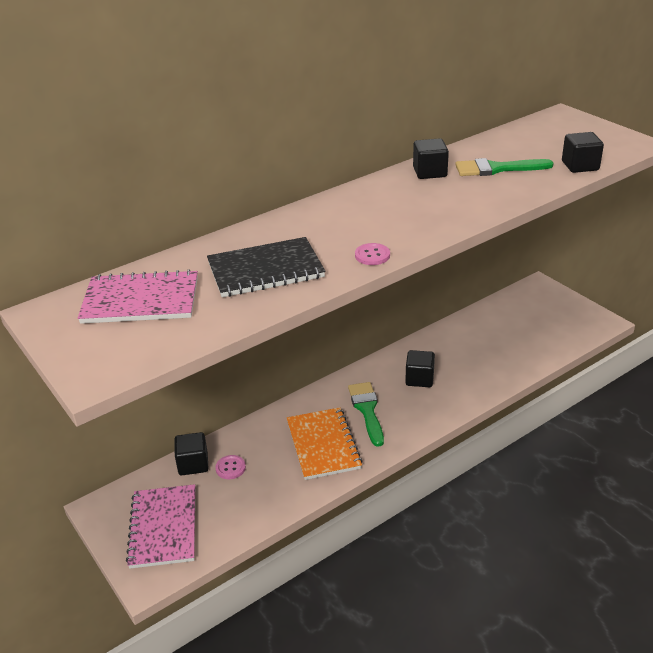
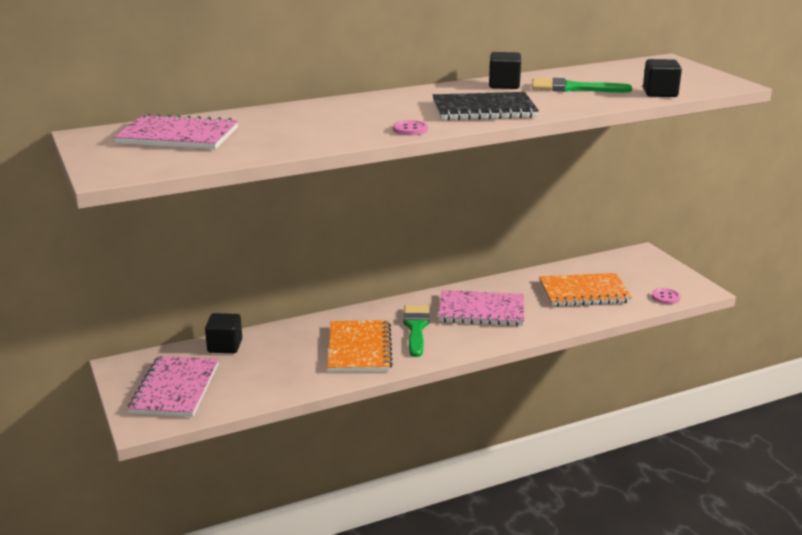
camera: 10 degrees right, 10 degrees down
black notebook [207,237,326,297] -> black notebook moved to [433,92,539,121]
pink button [215,455,246,479] -> pink button moved to [652,288,681,304]
black cube [405,350,435,387] -> pink notebook [438,290,524,326]
none -> orange notebook [539,273,632,307]

